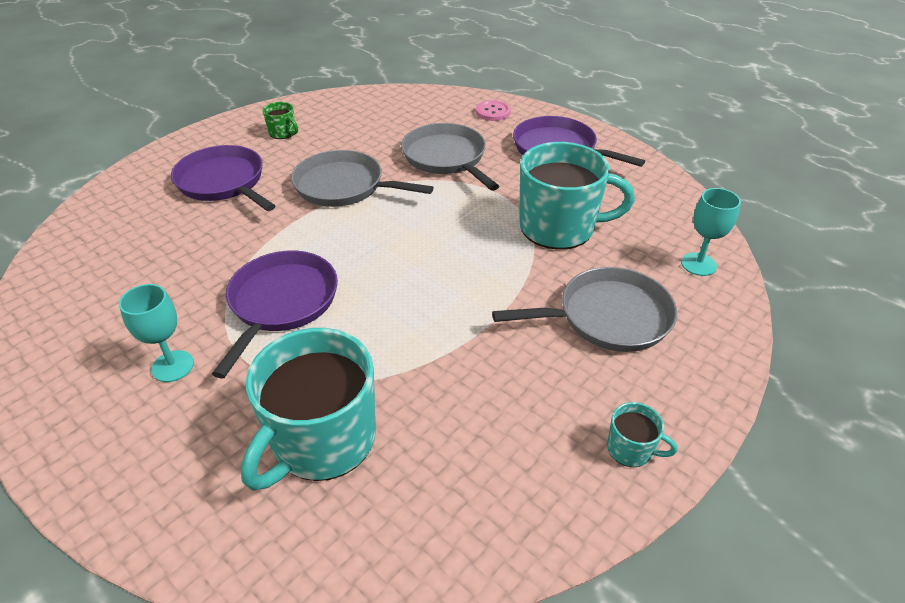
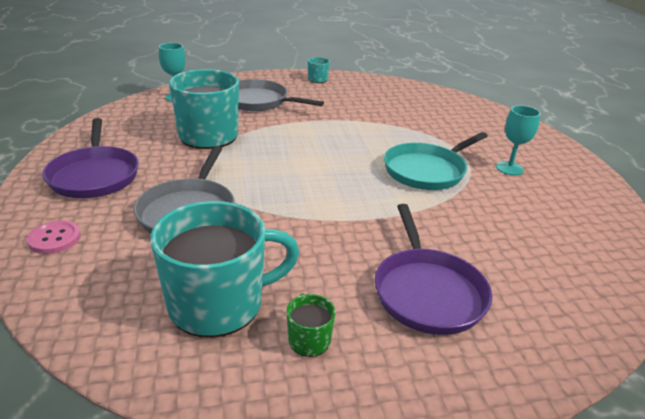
camera: 145 degrees left, 10 degrees down
purple pan [212,250,338,379] -> turquoise pan [384,132,488,190]
turquoise mug [241,328,376,491] -> turquoise mug moved to [150,201,299,338]
grey pan [291,150,434,207] -> none

